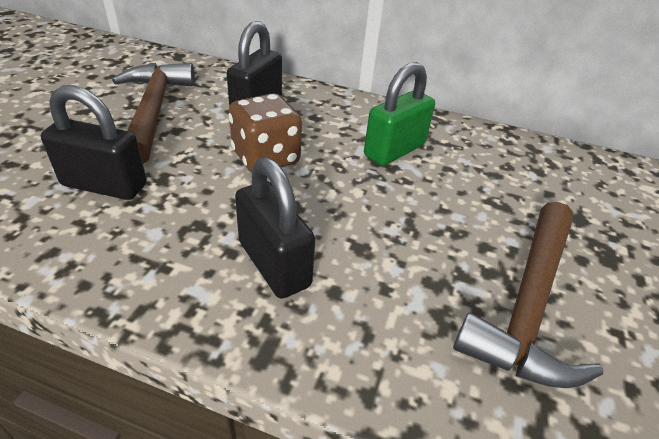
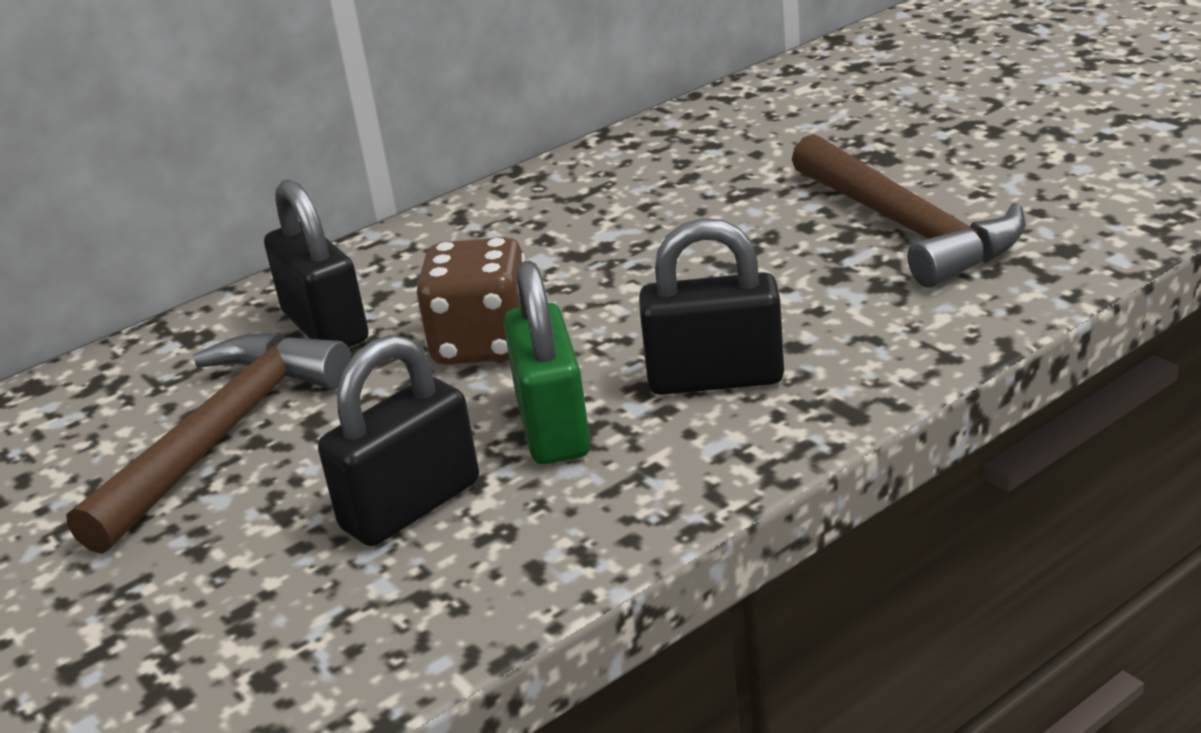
camera: 50 degrees left, 10 degrees down
brown hammer [112,63,195,164] -> brown hammer turned 90 degrees clockwise [66,332,352,554]
green padlock [364,62,435,166] -> green padlock moved to [503,261,590,464]

